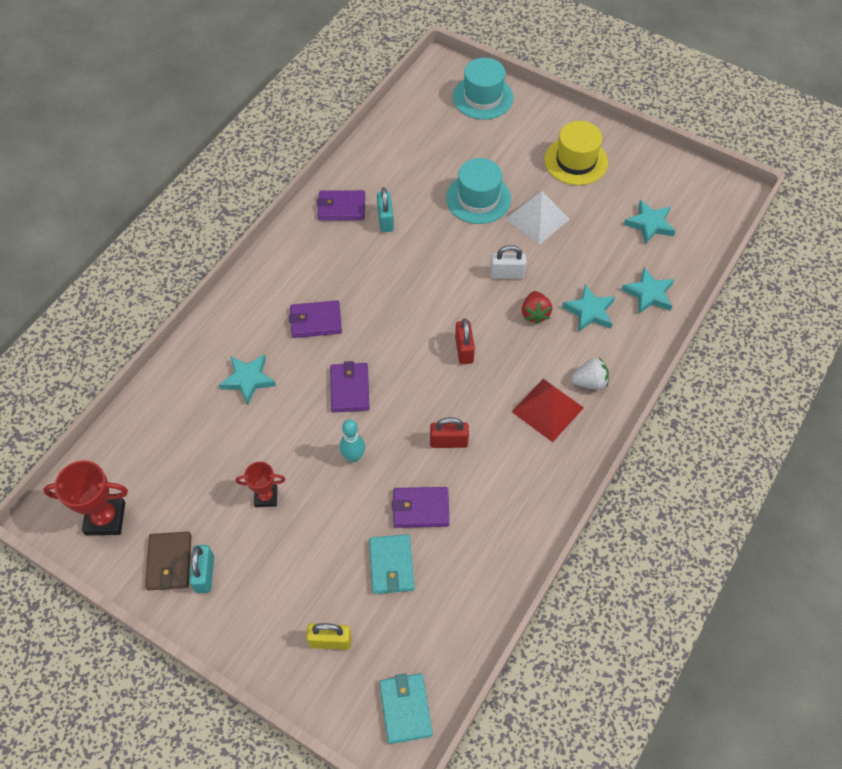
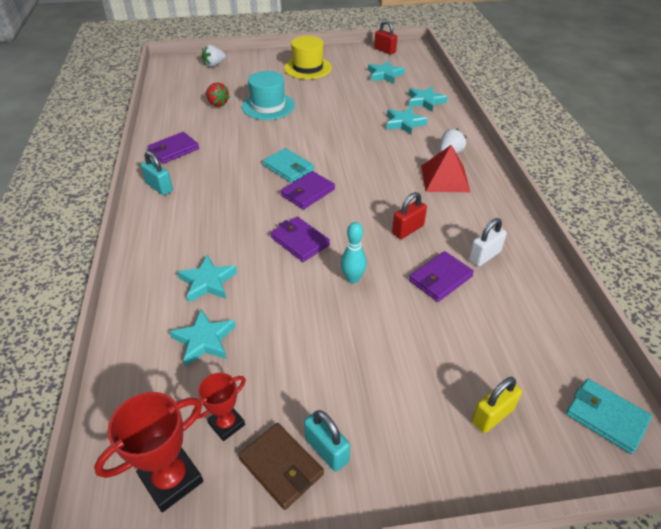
camera: 40 degrees left, 15 degrees down
red trophy [236,461,285,507] -> red trophy moved to [192,373,246,441]
purple wallet [289,300,342,338] -> purple wallet moved to [280,171,335,209]
turquoise wallet [369,534,415,594] -> turquoise wallet moved to [263,148,314,183]
turquoise padlock [377,187,394,232] -> turquoise padlock moved to [141,151,173,195]
turquoise hat [453,58,513,119] -> white strawberry [202,45,226,67]
red padlock [455,319,475,364] -> red padlock moved to [374,20,397,54]
white padlock [490,245,527,279] -> white padlock moved to [469,218,507,267]
white pyramid [506,191,570,245] -> none
red strawberry [522,291,552,324] -> red strawberry moved to [206,82,230,107]
none -> turquoise star [169,309,236,367]

